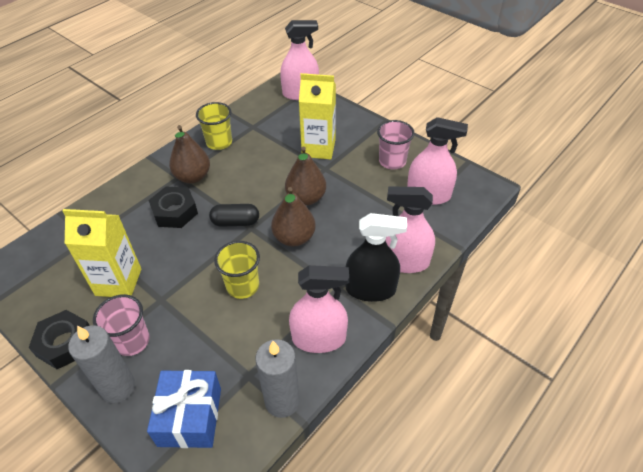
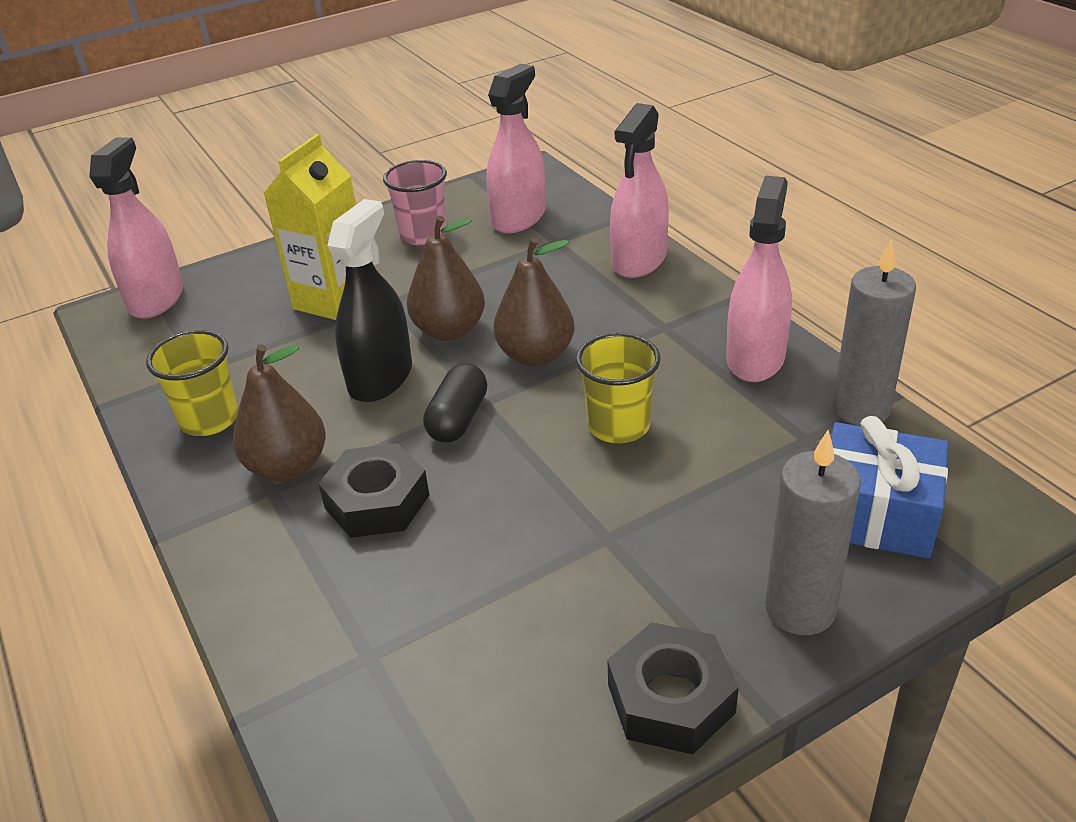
camera: 70 degrees left, 10 degrees down
yellow carton [63,209,141,297] -> none
pink cup [93,294,150,356] -> none
black spray bottle [345,213,407,302] -> black spray bottle moved to [327,199,412,402]

